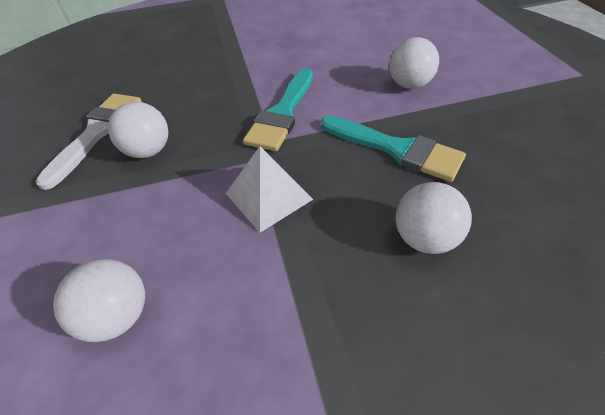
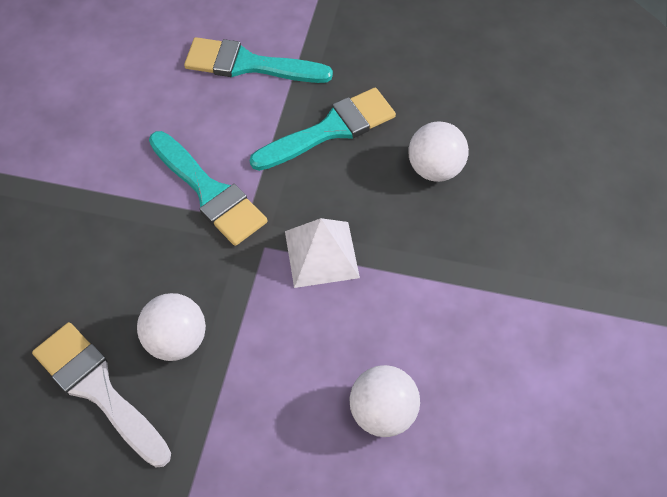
camera: 65 degrees left, 10 degrees up
white ball [389,37,439,89] -> turquoise brush [184,37,333,83]

